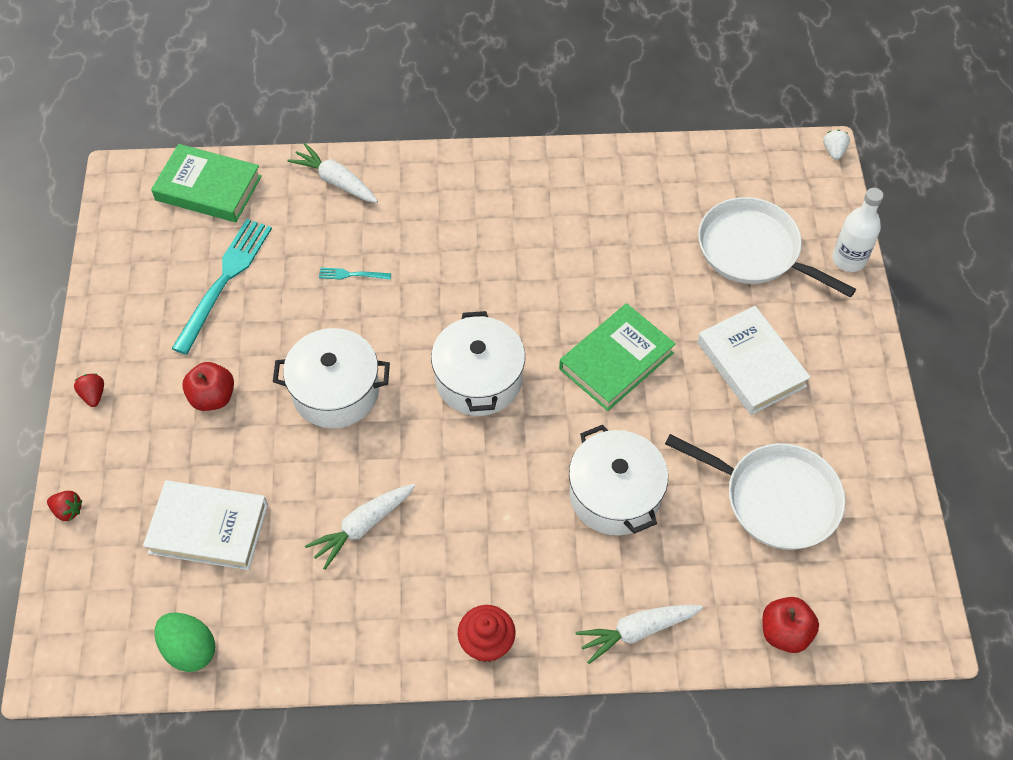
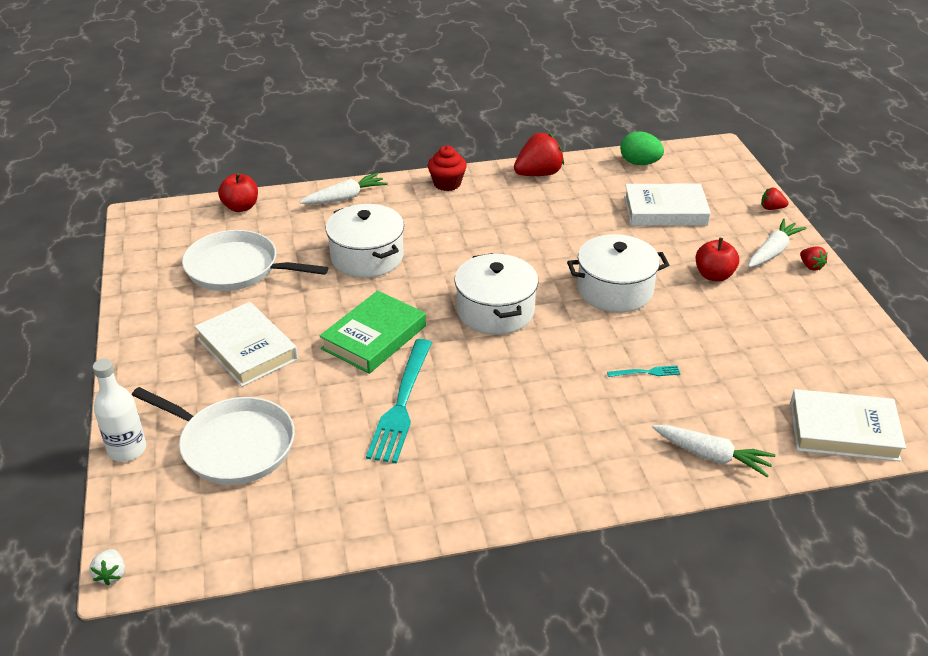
camera: 170 degrees right, 20 degrees down
green book [151,144,262,222] -> white book [790,389,906,461]
turquoise fork [171,219,272,355] -> turquoise fork moved to [366,339,432,463]
white carrot [305,484,415,570] -> white carrot moved to [748,219,807,267]
none -> red strawberry [514,133,564,176]

